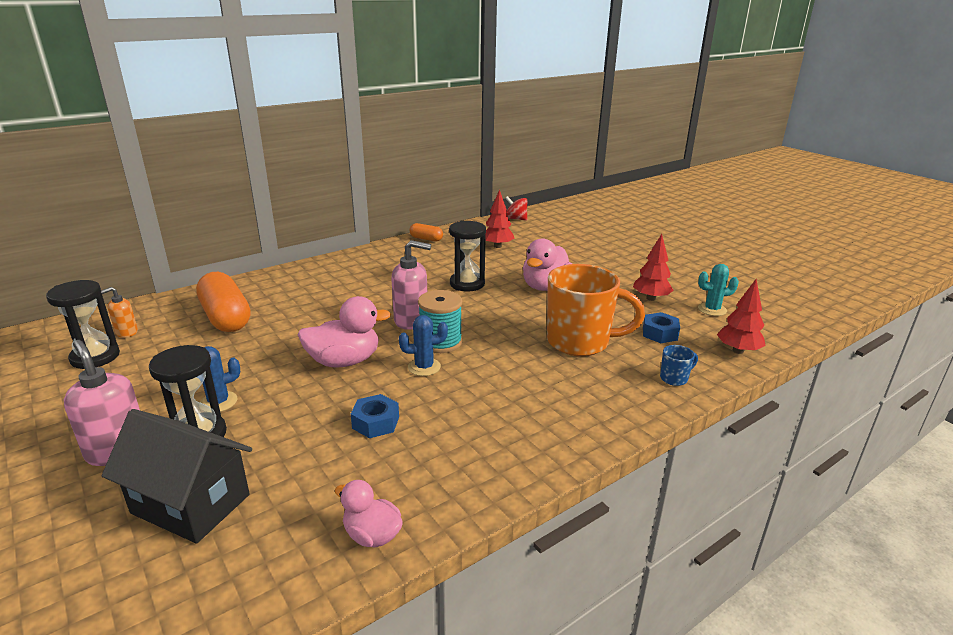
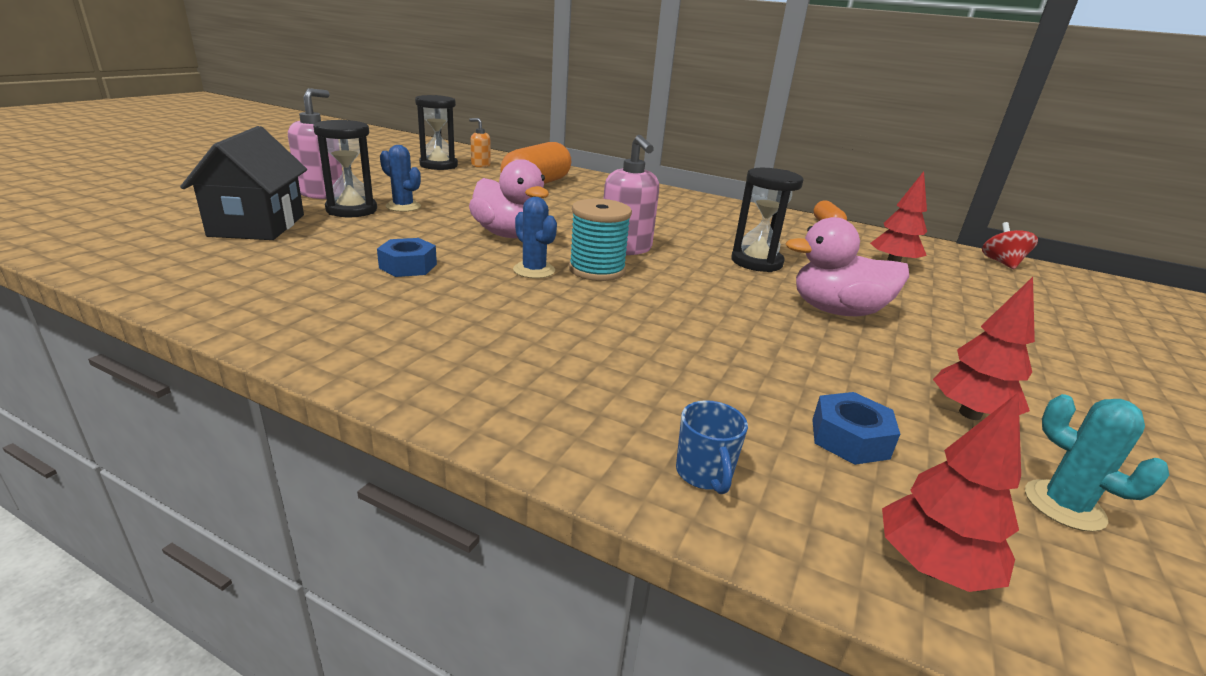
camera: 60 degrees right, 0 degrees up
pink duck [335,480,403,548] -> none
orange mug [547,264,645,356] -> none
blue mug [660,345,698,386] -> blue mug turned 45 degrees clockwise [676,400,748,494]

